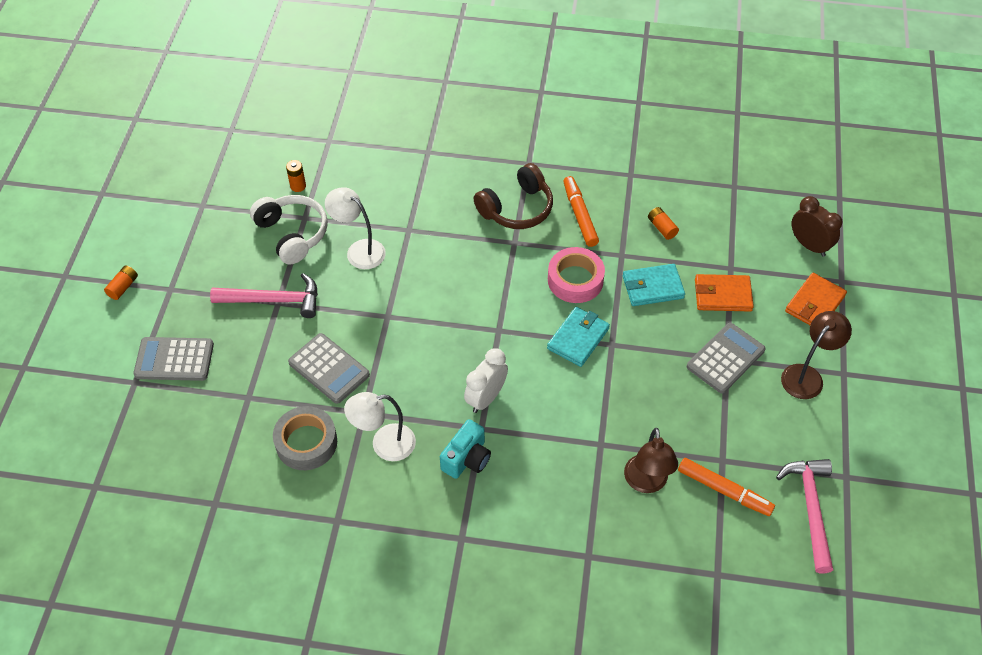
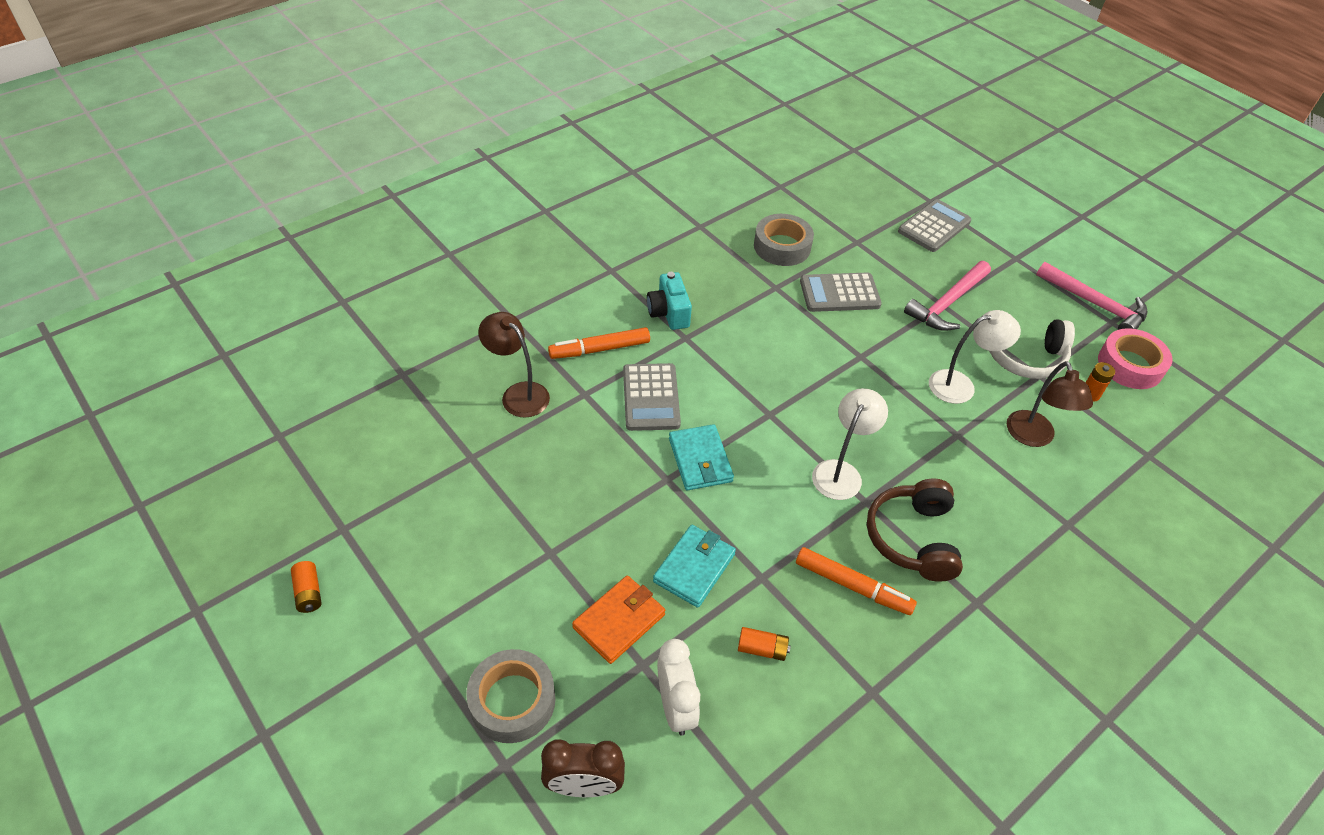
camera: 130 degrees right, 5 degrees down
orange battery [104,265,138,300] -> orange battery moved to [291,561,321,613]
white lamp [344,392,416,461] -> white lamp moved to [812,388,888,500]
white clock [464,348,508,413] -> white clock moved to [657,639,700,736]
pink tape [548,247,605,303] -> pink tape moved to [1098,328,1173,389]
orange marker [678,458,775,516] -> orange marker moved to [548,327,650,359]
grey calculator [687,323,766,394] -> grey calculator moved to [623,363,681,431]
pink hammer [776,459,833,573] -> pink hammer moved to [1036,262,1147,330]
brown lamp [781,311,852,399] -> brown lamp moved to [1007,361,1093,447]
orange wallet [785,273,847,325] -> grey tape [466,649,555,743]

